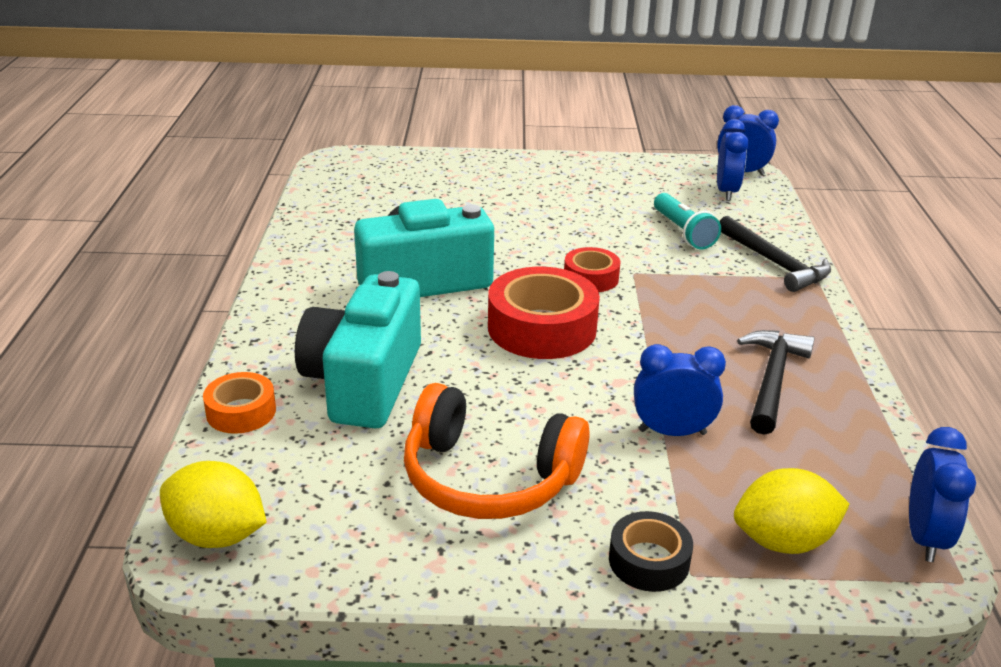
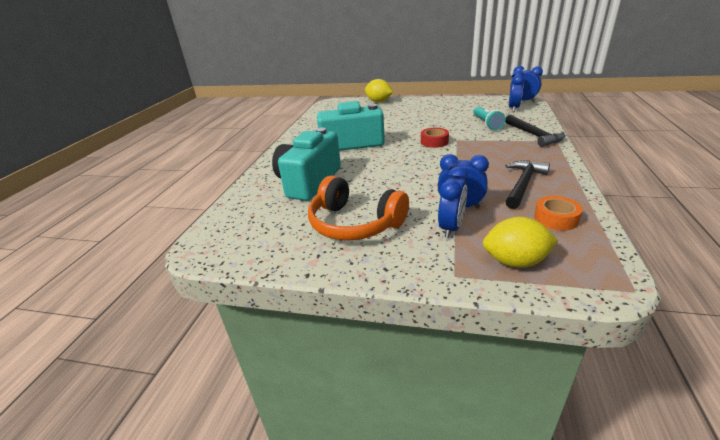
camera: 15 degrees right, 0 degrees up
yellow lemon [160,461,267,548] -> yellow lemon moved to [365,79,393,102]
orange tape [203,372,276,434] -> orange tape moved to [534,196,583,231]
red tape [488,267,600,359] -> none
black tape [609,511,693,592] -> none
blue clock [909,427,976,562] -> blue clock moved to [438,167,468,238]

